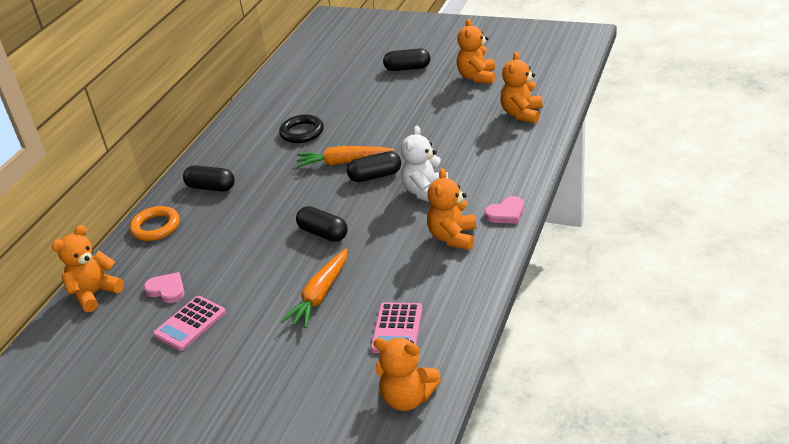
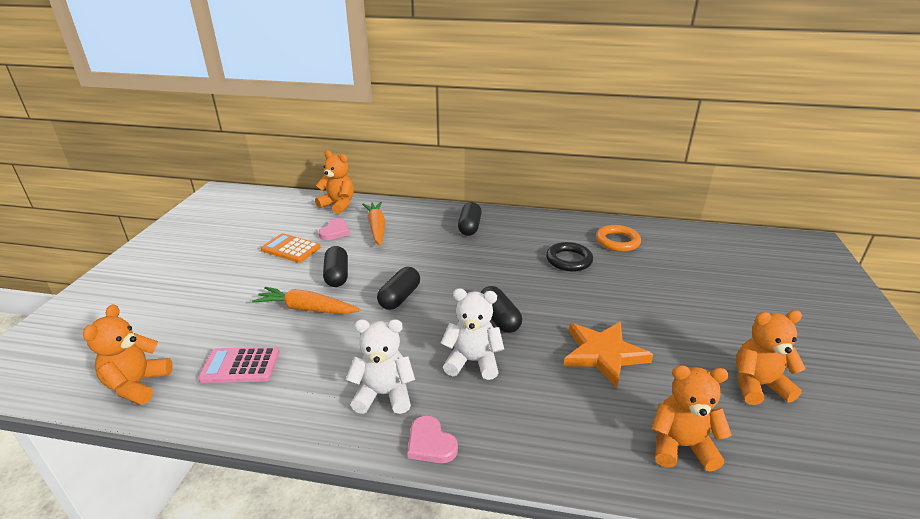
camera: 75 degrees right, 5 degrees down
orange ring [130,206,180,241] -> orange ring moved to [596,225,641,252]
pink calculator [153,296,226,351] -> orange calculator [261,233,321,263]
orange carrot [296,146,394,168] -> orange carrot moved to [362,202,386,246]
black capsule [383,48,430,71] -> black capsule moved to [323,246,348,287]
orange teddy bear [427,168,476,250] -> white teddy bear [346,319,415,414]
none -> orange star [564,322,653,388]

